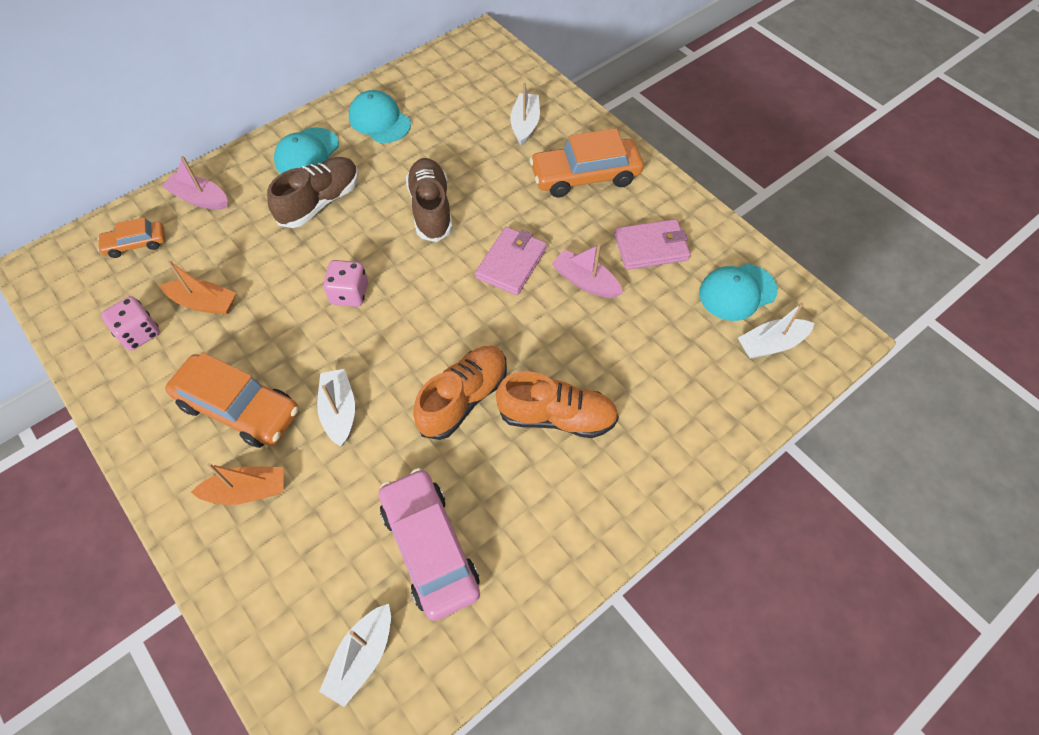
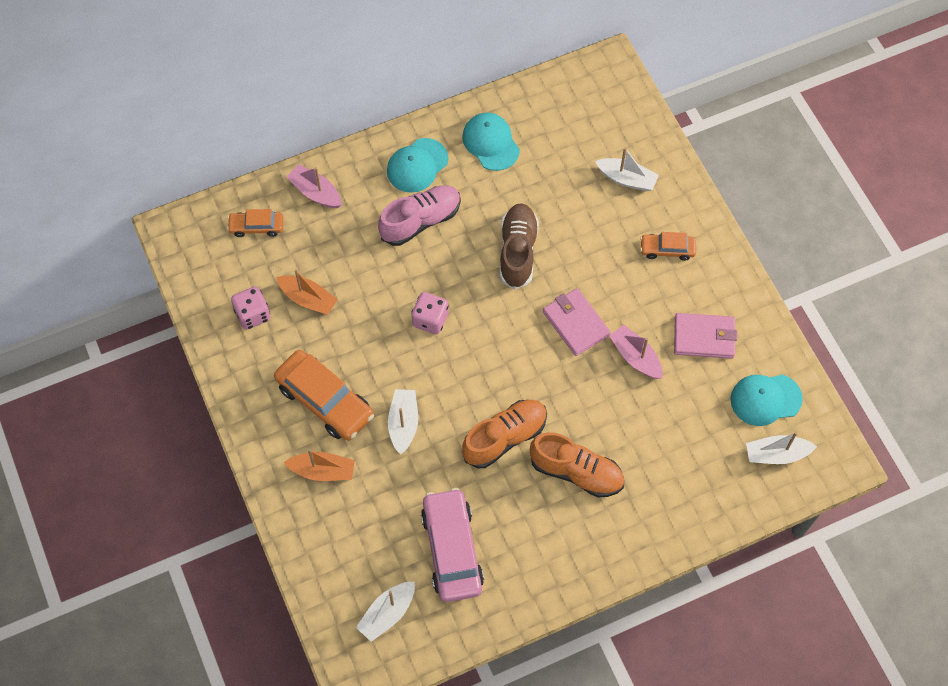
camera: 15 degrees right, 5 degrees up
brown shoe [267,157,359,228] -> pink shoe [378,185,461,246]
pink wallet [475,227,547,295] -> pink wallet turned 75 degrees counterclockwise [543,288,611,356]
white boat [510,83,540,146] -> white boat turned 90 degrees clockwise [595,147,659,191]
orange car [529,128,643,197] -> orange car [640,232,696,261], size x0.54

